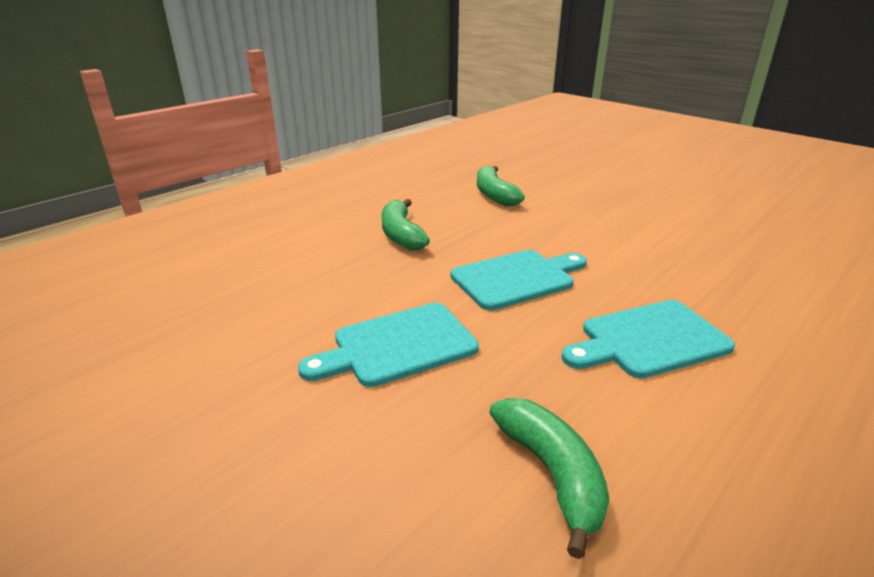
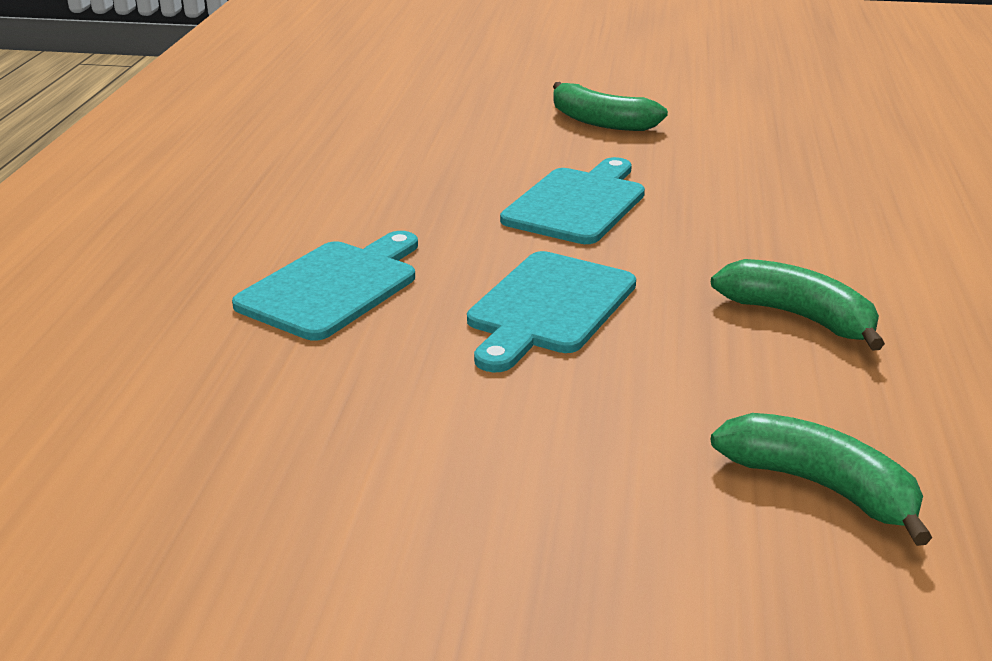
camera: 145 degrees right, 0 degrees up
green banana [490,398,610,559] -> green banana moved to [553,82,668,131]

